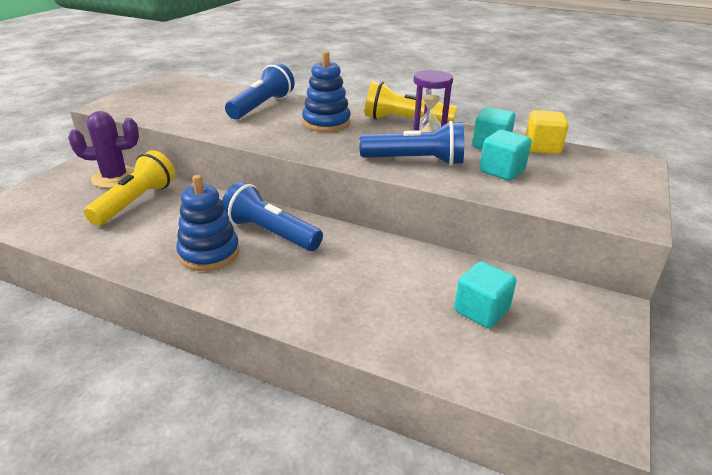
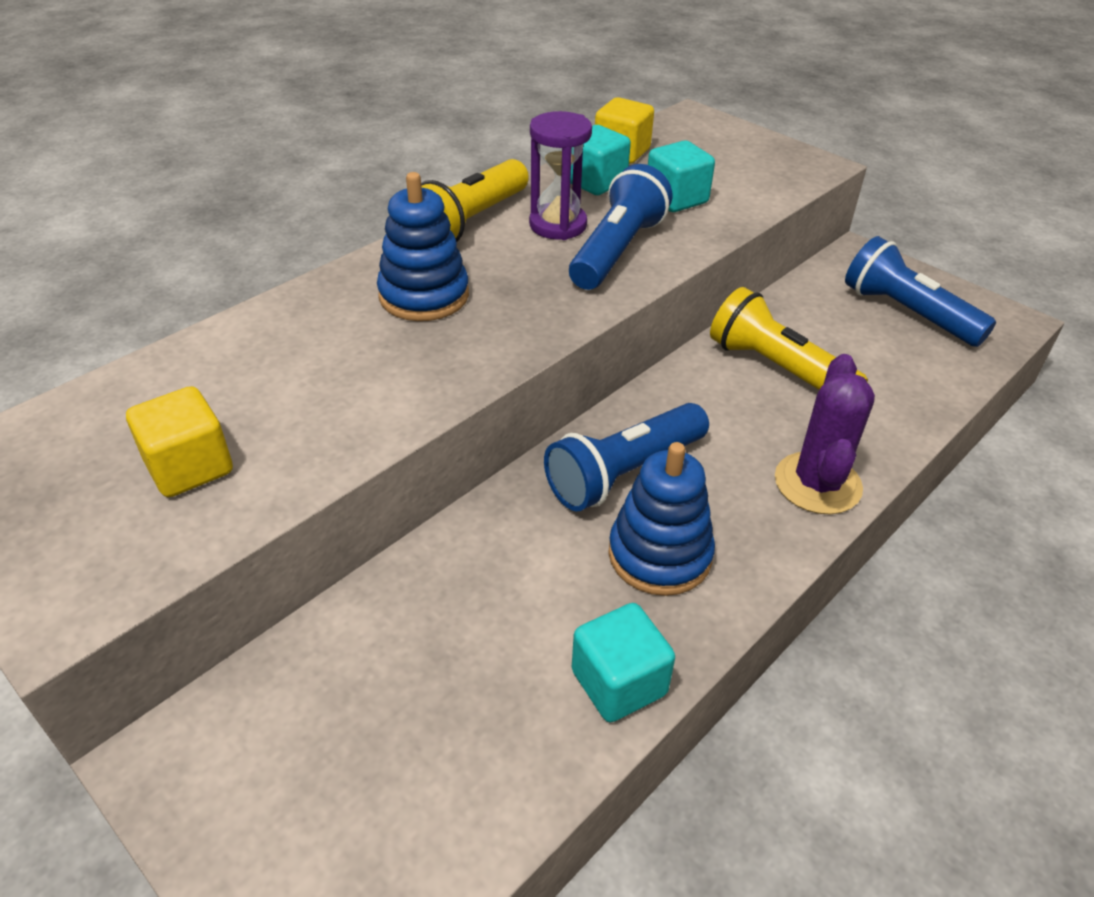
camera: 70 degrees left, 10 degrees up
purple cactus [68,111,139,188] -> purple cactus moved to [775,354,875,514]
yellow flashlight [84,150,175,226] -> yellow flashlight moved to [710,287,868,390]
blue flashlight [225,63,295,119] -> blue flashlight moved to [845,236,996,347]
turquoise cube [454,261,517,328] -> turquoise cube moved to [572,603,675,722]
none -> yellow cube [126,386,233,497]

